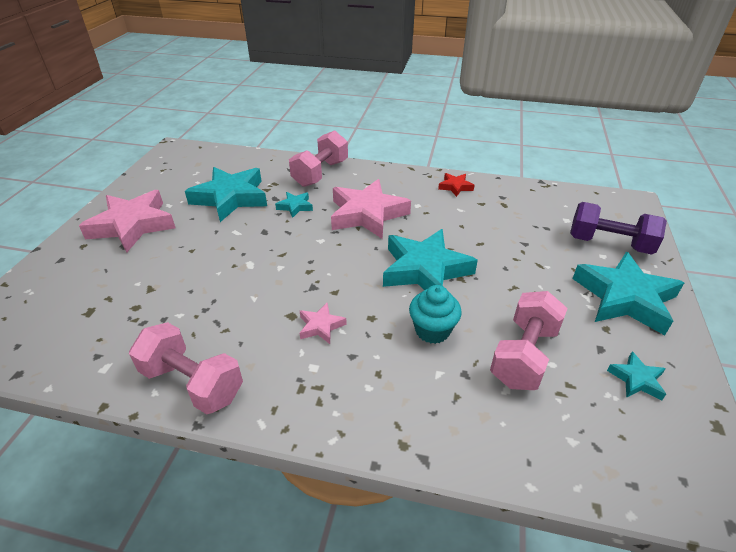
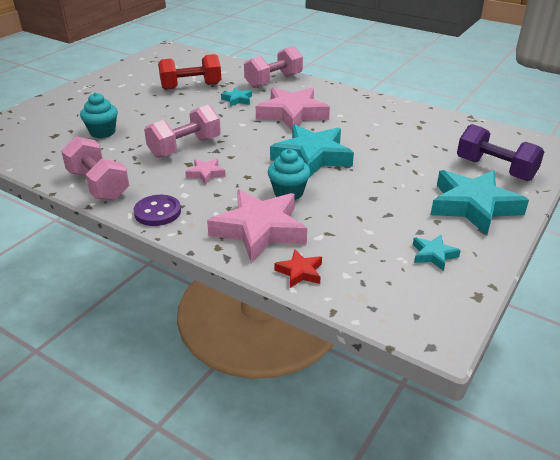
camera: 20 degrees right, 5 degrees down
pink star [79,190,176,252] -> pink star moved to [207,190,307,262]
turquoise star [185,167,267,222] -> red dumbbell [158,54,221,90]
red star [438,173,474,197] -> red star moved to [275,250,322,288]
pink dumbbell [490,291,568,390] -> pink dumbbell moved to [144,105,221,158]
none -> turquoise cupcake [80,93,118,138]
none -> purple button [133,195,181,226]

